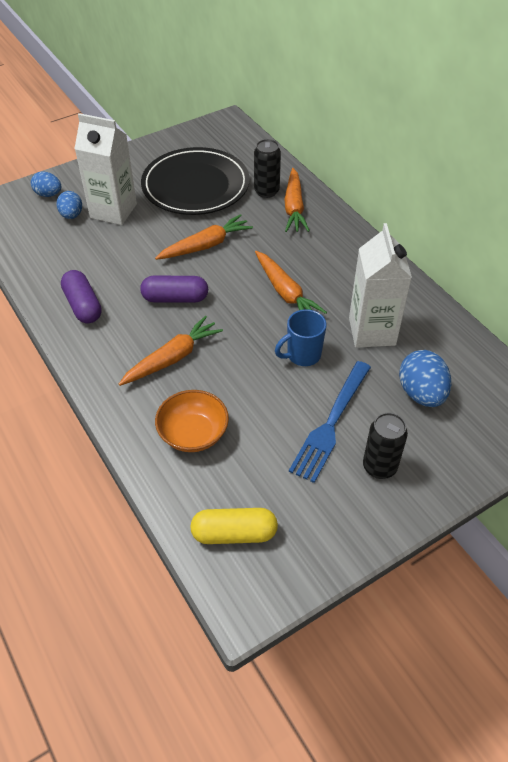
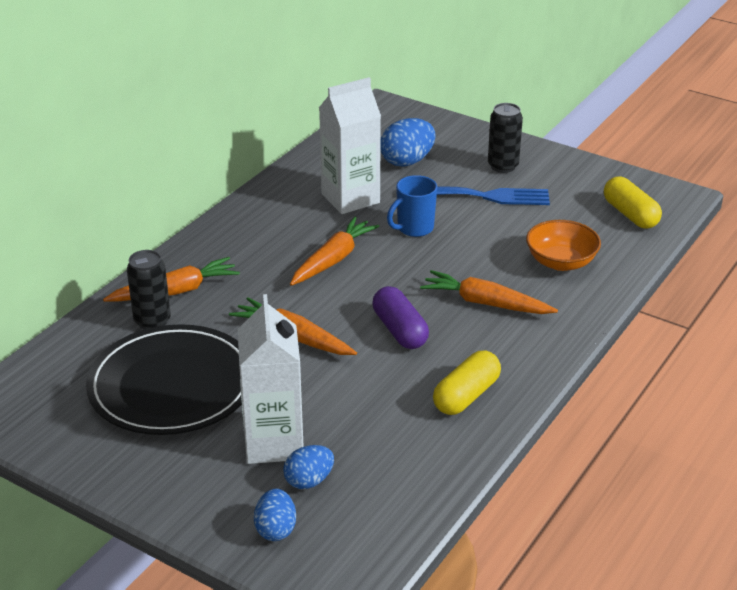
camera: 115 degrees left, 15 degrees down
purple capsule [61,270,102,323] -> yellow capsule [433,351,501,415]
blue mug [275,309,326,366] -> blue mug turned 105 degrees clockwise [387,175,437,237]

